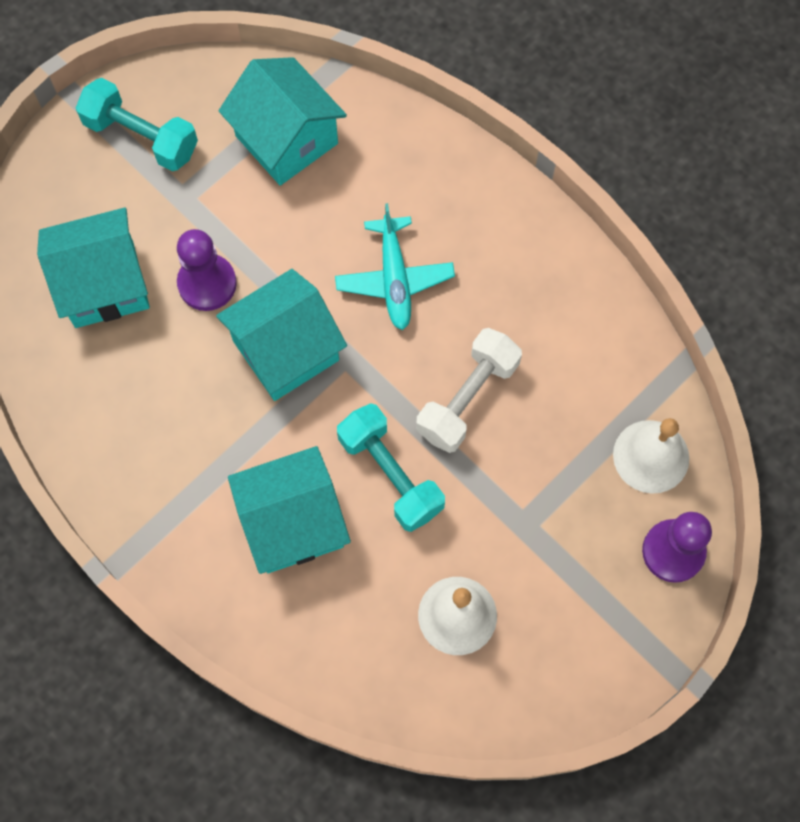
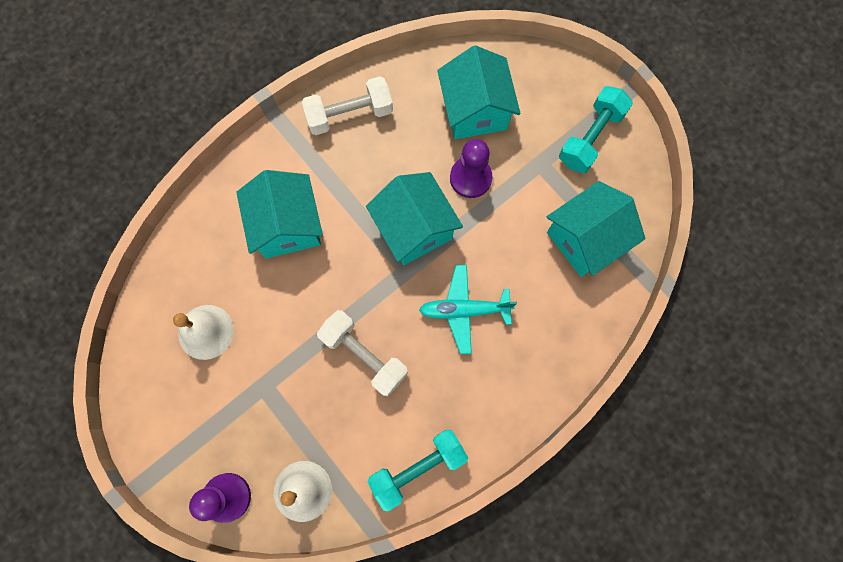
camera: 95 degrees right, 5 degrees up
turquoise dumbbell [337,403,445,532] -> turquoise dumbbell moved to [367,430,468,511]
none -> white dumbbell [302,76,393,135]

